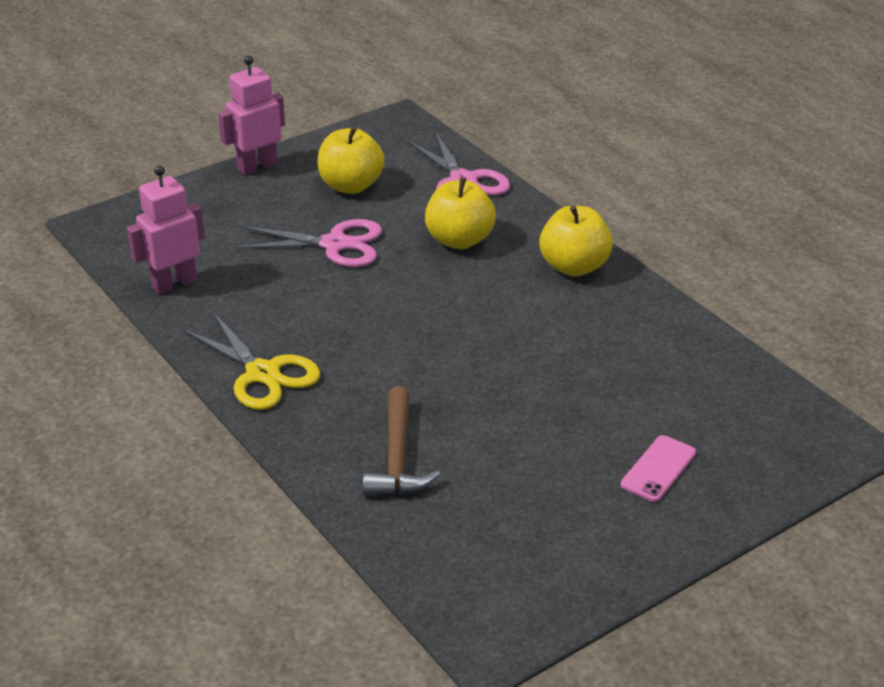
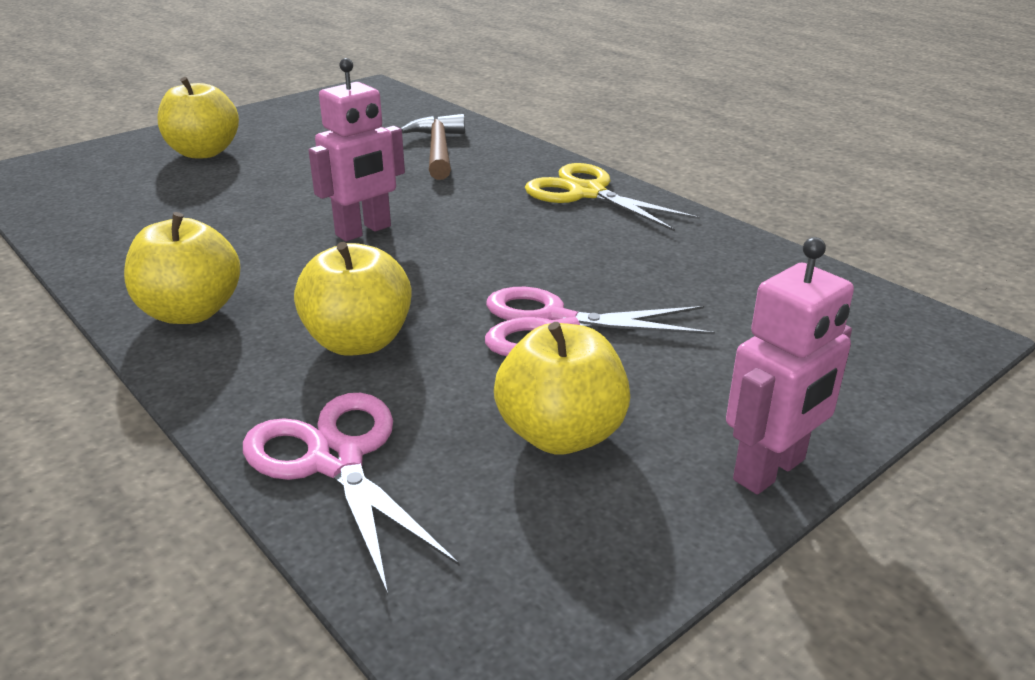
camera: 175 degrees right, 5 degrees down
pink robot [127,165,205,294] -> pink robot moved to [308,58,405,241]
pink phone [620,435,696,502] -> yellow apple [157,77,239,158]

